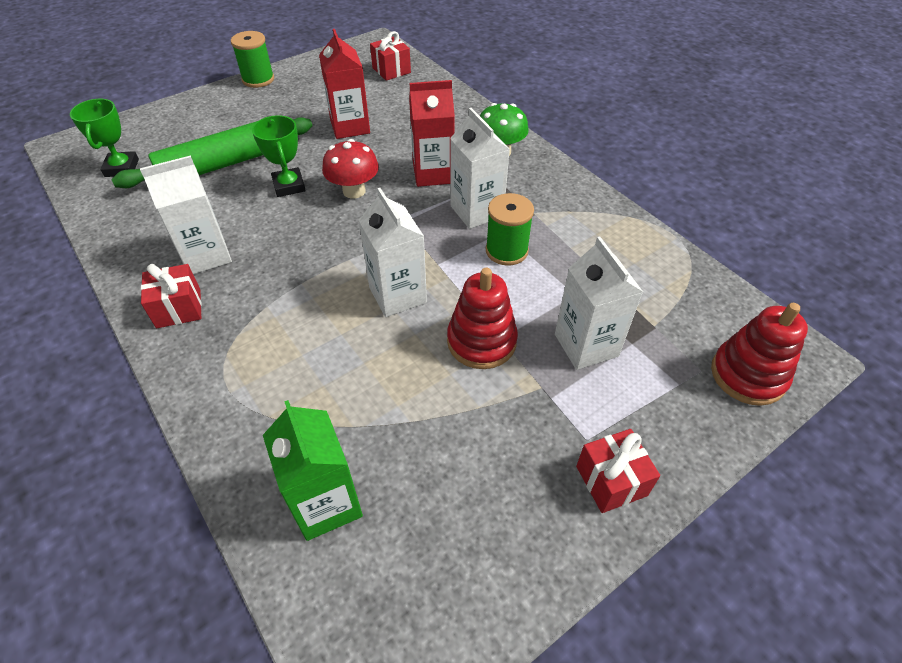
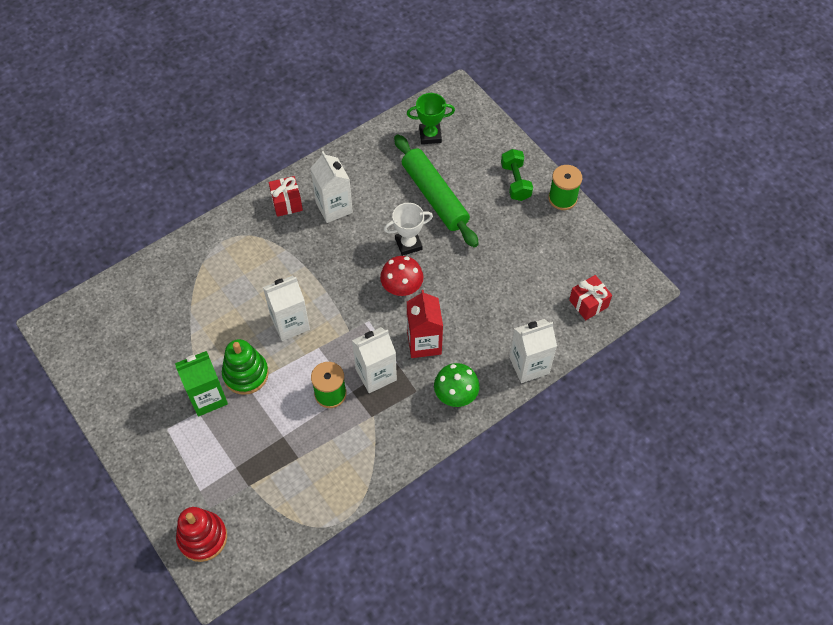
camera: 90 degrees right, 10 degrees up
green trophy [252,115,306,197] -> white trophy [384,203,433,256]
green carton [263,400,363,541] -> green carton moved to [175,351,228,417]
red carton [319,29,370,139] -> none
red stacking toy [447,268,518,369] -> green stacking toy [222,339,269,395]
white carton [555,236,643,370] -> white carton moved to [509,319,557,383]
red gift [576,429,660,513] -> none
none -> green dumbbell [501,149,533,201]

